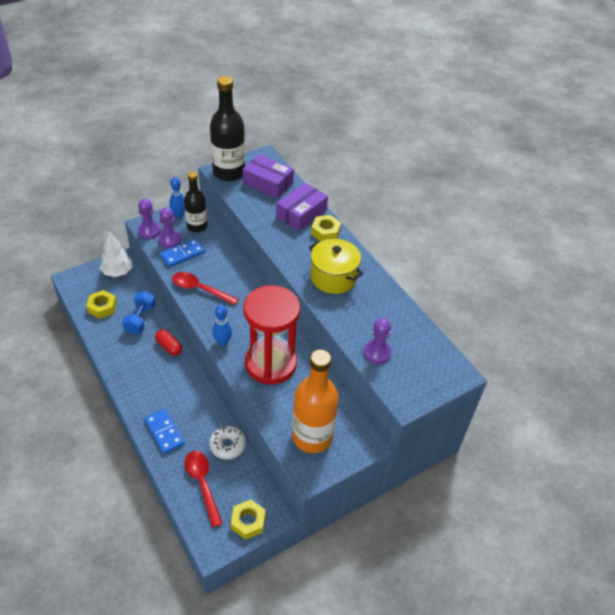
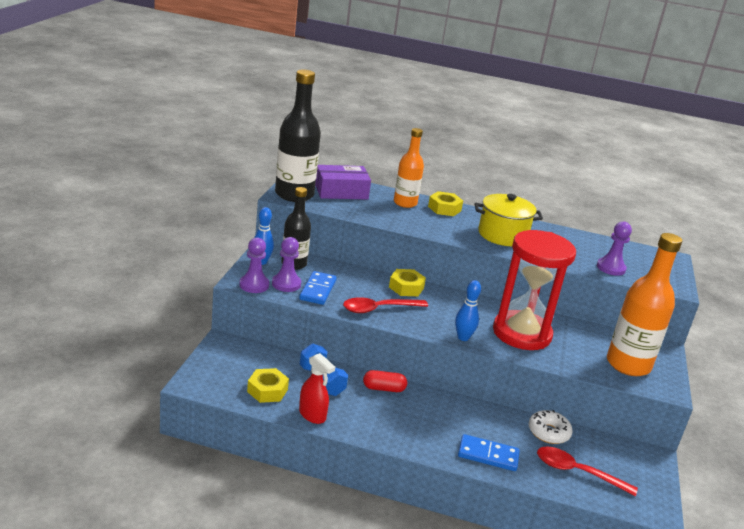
camera: 45 degrees left, 20 degrees down
white tree [100,232,133,277] -> none
yellow nut [231,499,265,540] -> yellow nut moved to [389,269,426,296]
purple box [276,183,328,231] -> orange bottle [394,128,424,208]
none -> red spray bottle [299,353,335,424]

